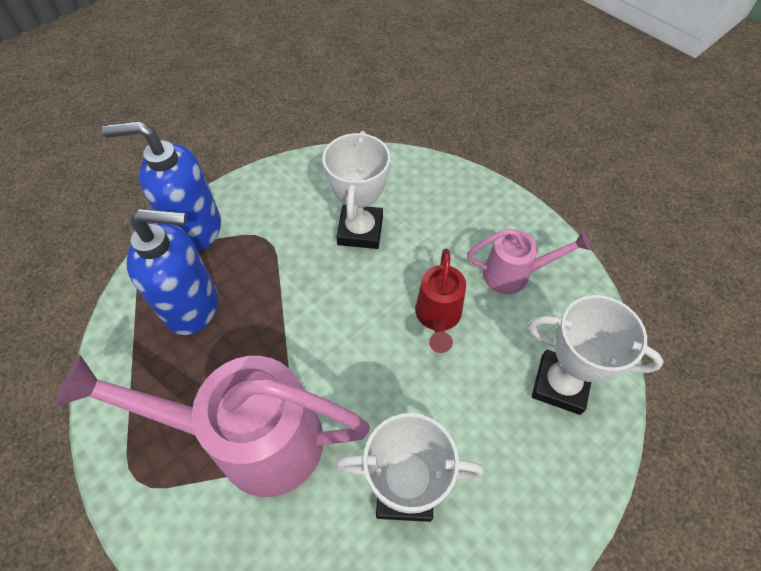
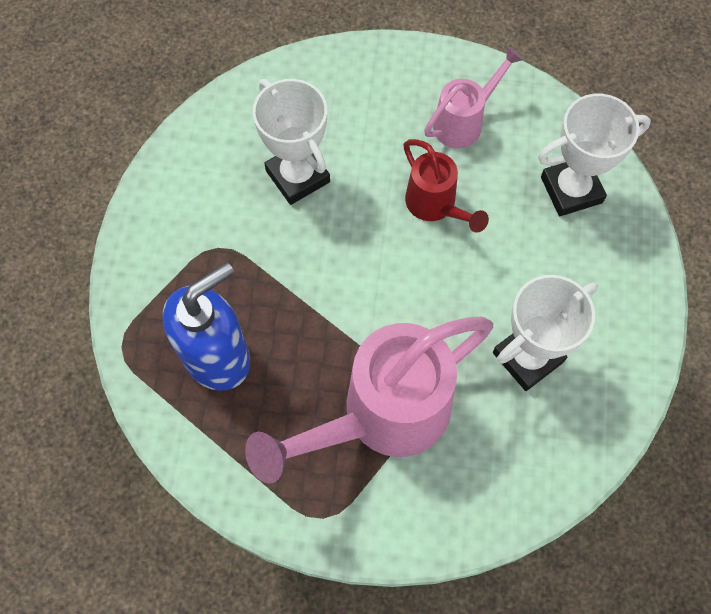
camera: 40 degrees left, 10 degrees up
blue soap dispenser [102,121,221,252] -> none

